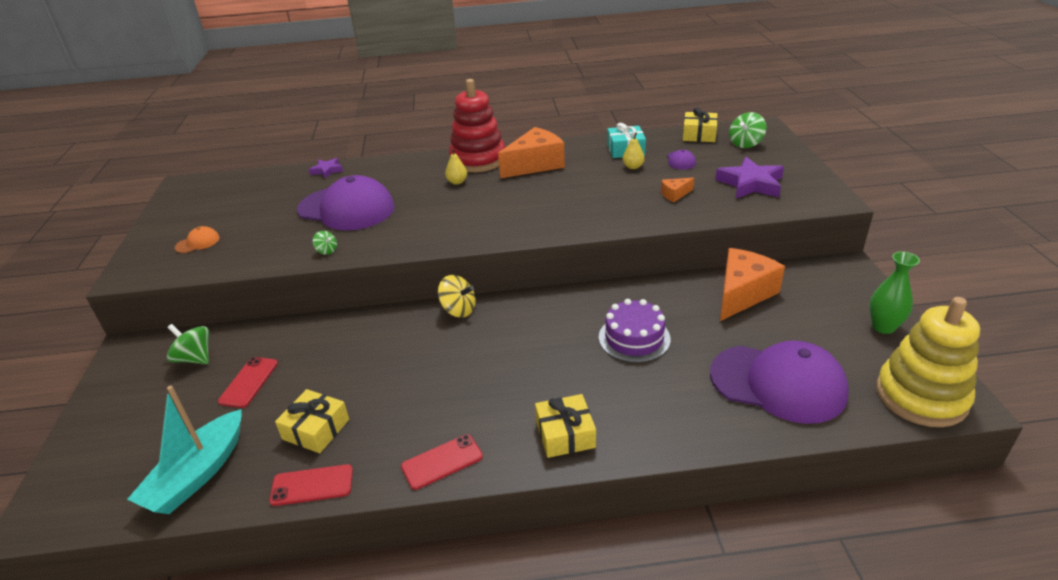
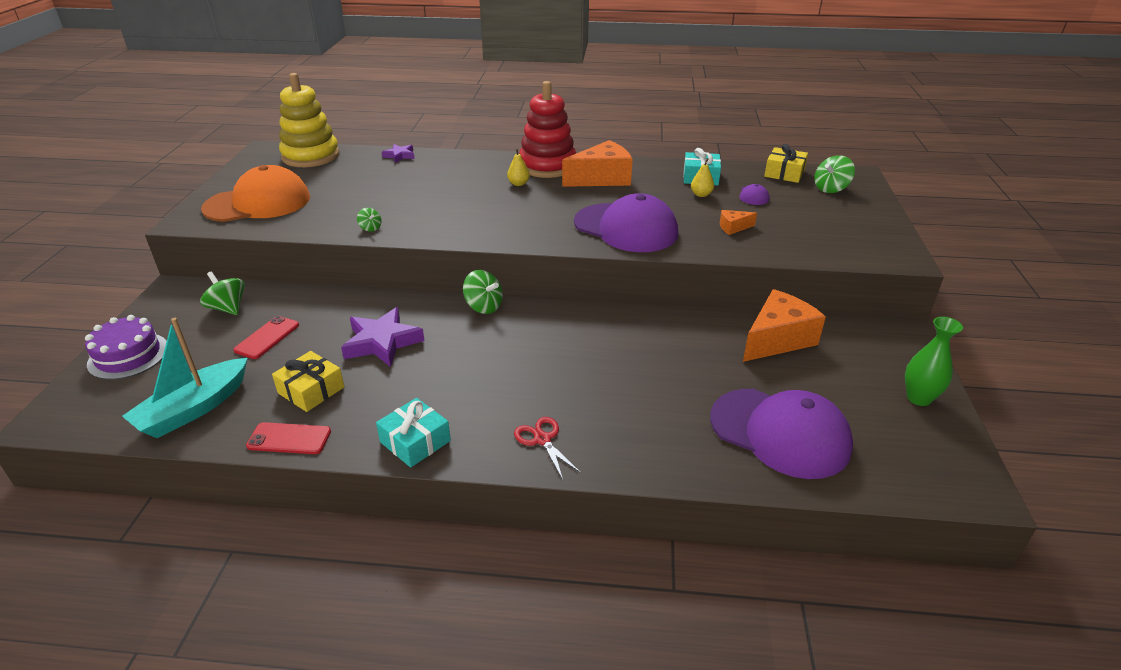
camera: 10 degrees right, 0 degrees up
orange cap [175,226,220,253] -> orange cap [201,165,310,222], size x2.49
purple cap [297,175,395,230] -> purple cap moved to [574,193,678,252]
red phone [401,434,483,490] -> turquoise gift [376,398,451,467]
yellow spinning top [438,275,476,318] -> green spinning top [463,270,503,314]
yellow gift [535,394,596,458] -> red scissors [514,417,581,480]
purple cake [599,299,671,363] -> purple cake moved to [85,315,167,380]
purple star [715,157,784,199] -> purple star moved to [341,307,425,367]
yellow stacking toy [876,297,980,427] -> yellow stacking toy moved to [279,73,339,167]

